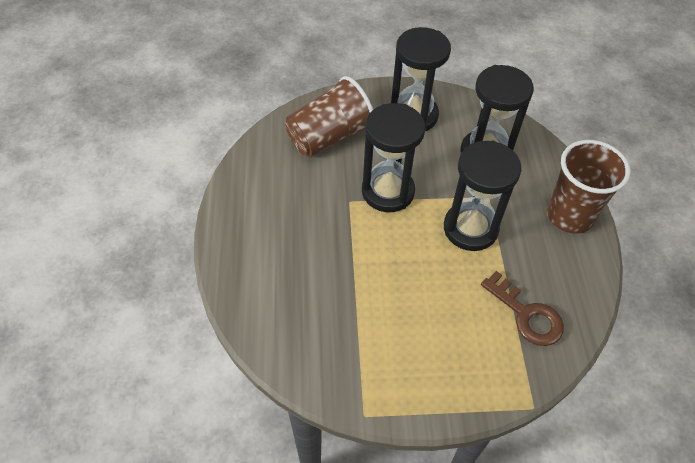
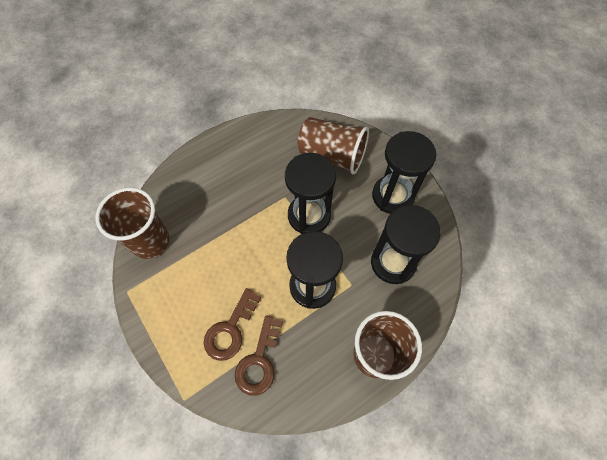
camera: 60 degrees right, 10 degrees up
none -> brown cup [96,187,169,259]
none -> brown key [204,288,261,361]

